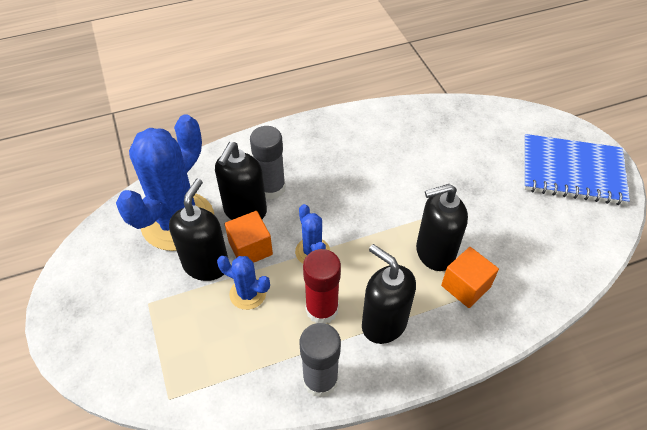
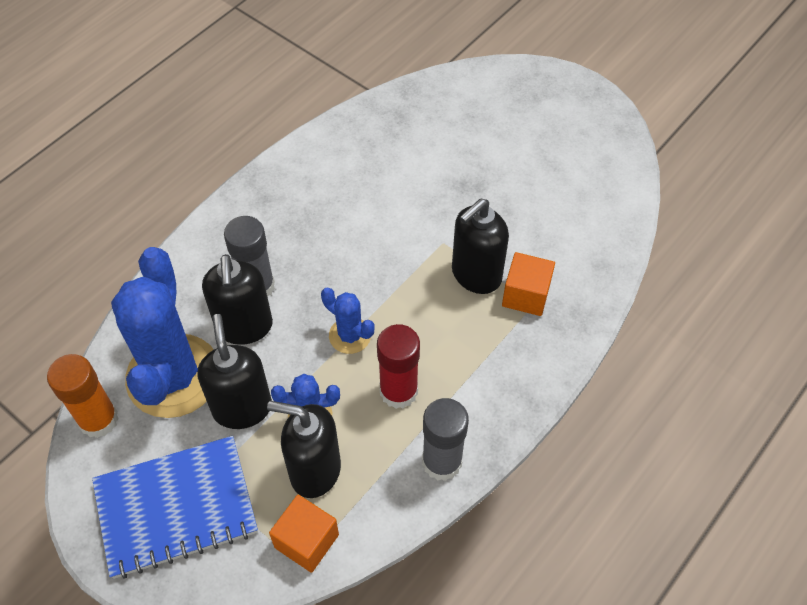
camera: 30 degrees left, 5 degrees up
orange cube [225,211,273,263] -> orange cube moved to [269,495,339,573]
black soap dispenser [362,244,416,344] -> black soap dispenser moved to [267,401,341,498]
blue notebook [524,134,630,205] -> blue notebook moved to [92,436,258,579]
none -> orange glue stick [47,354,119,438]

